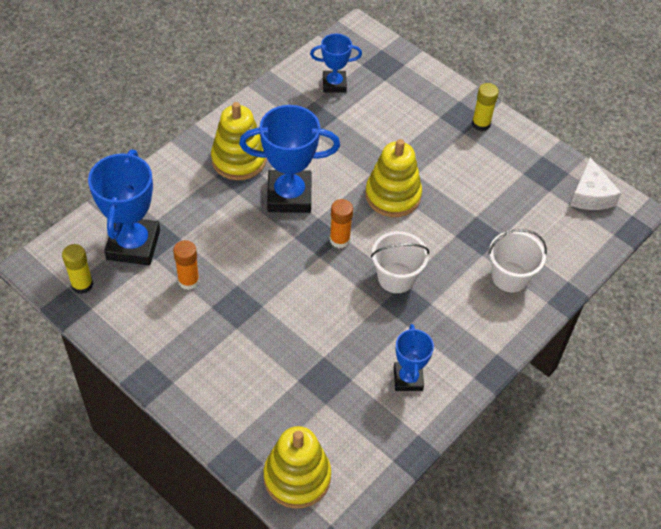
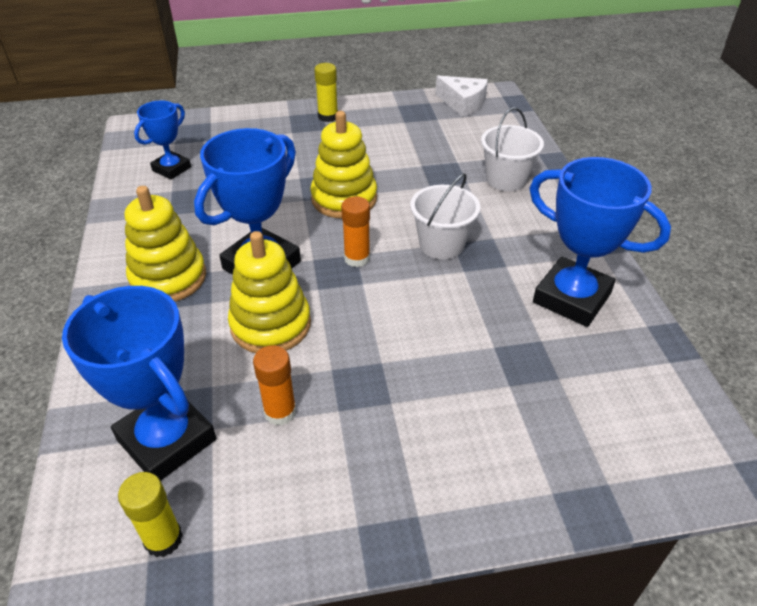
camera: 50 degrees left, 10 degrees down
yellow stacking toy [264,426,331,509] -> yellow stacking toy moved to [228,231,311,353]
blue trophy [394,324,434,391] -> blue trophy [529,157,671,327], size x1.73

